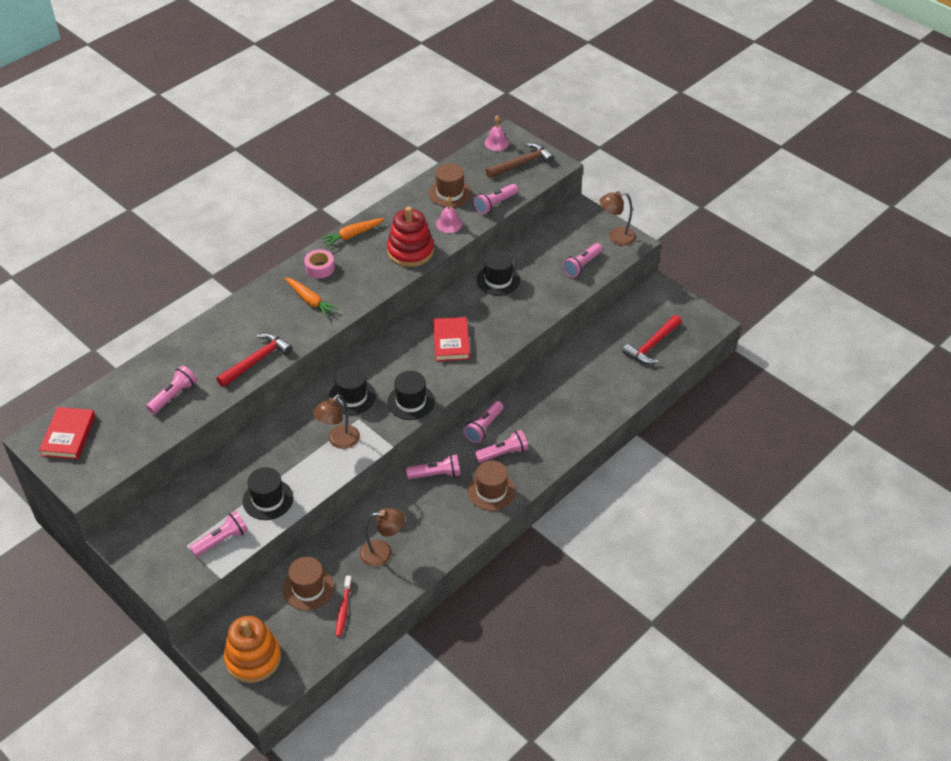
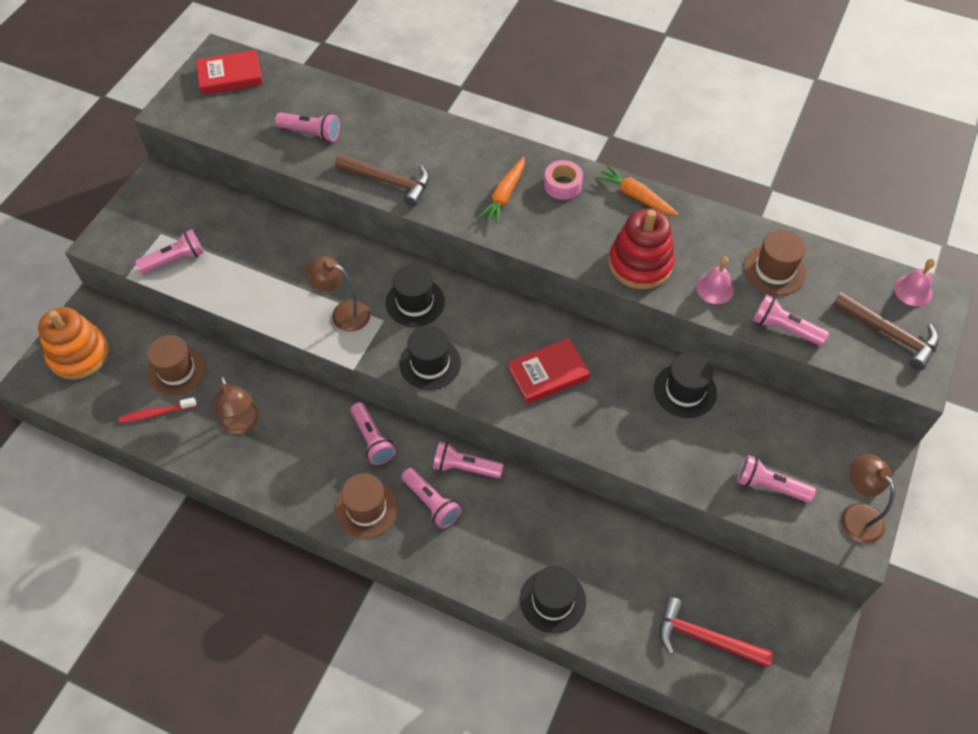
camera: 70 degrees right, 10 degrees up
pink flashlight [190,511,248,557] -> pink flashlight turned 60 degrees counterclockwise [135,229,204,273]
red hammer [216,333,293,387] -> brown hammer [335,154,429,207]
black hat [243,467,293,520] -> black hat moved to [520,566,586,633]

